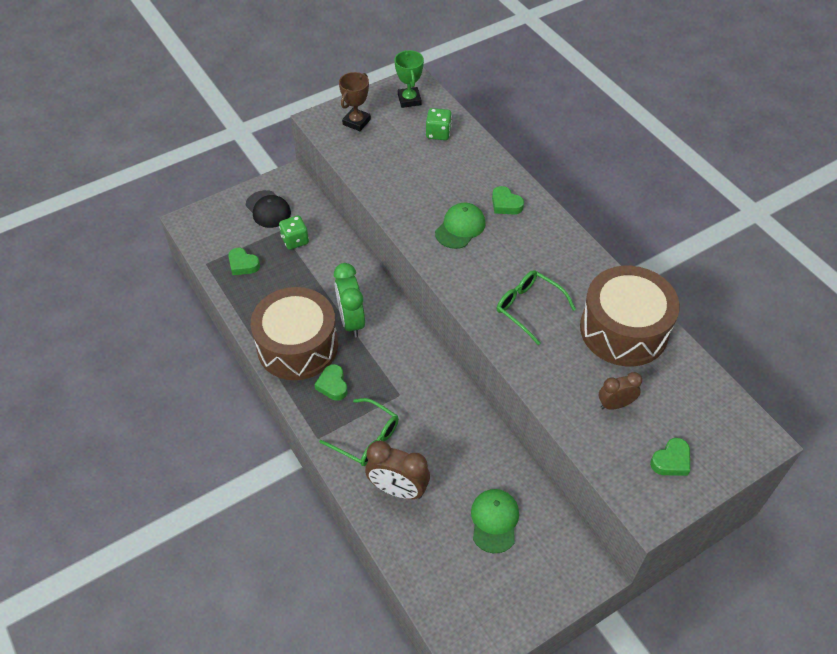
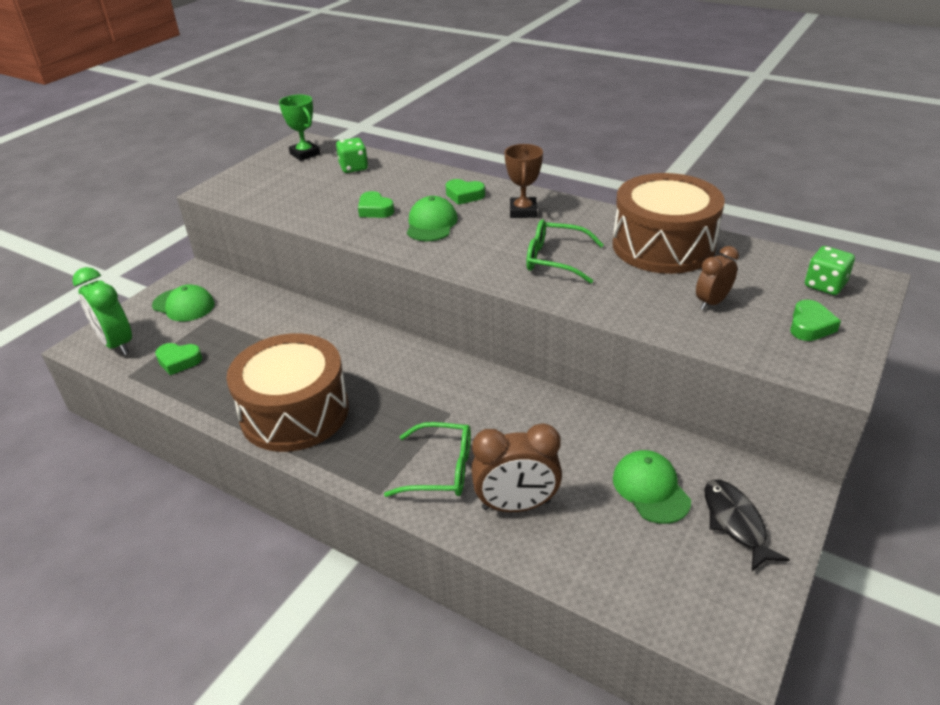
camera: 25 degrees left, 15 degrees down
black cap [246,190,291,228] -> green cap [152,285,215,321]
green dice [279,215,309,250] -> green dice moved to [805,246,855,295]
green heart [314,364,348,401] -> green heart moved to [358,191,394,218]
green clock [334,263,365,338] -> green clock moved to [72,267,132,355]
brown trophy [339,72,371,131] -> brown trophy moved to [505,144,543,218]
none -> black fish [704,480,790,571]

